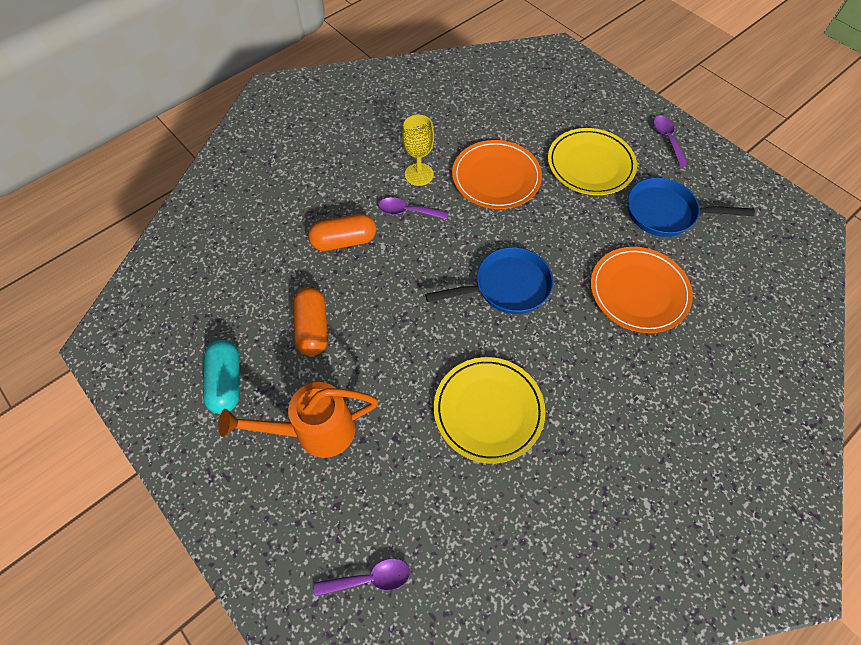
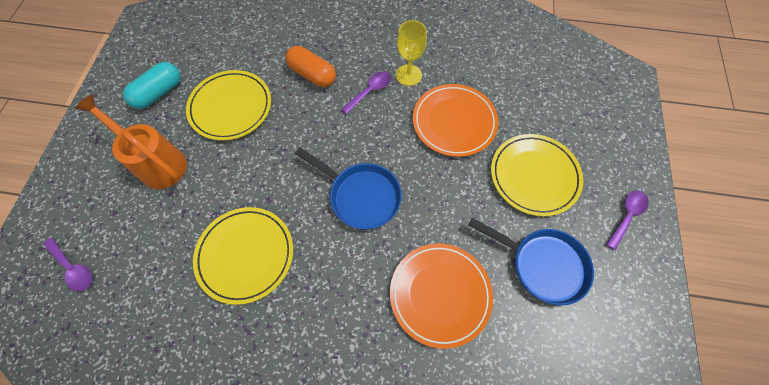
camera: 50 degrees right, 5 degrees up
orange capsule [293,287,328,356] -> yellow plate [186,70,271,141]
purple spoon [378,197,448,219] -> purple spoon turned 75 degrees clockwise [342,71,391,114]
blue pan [627,177,755,237] -> blue pan turned 150 degrees clockwise [468,218,594,305]

